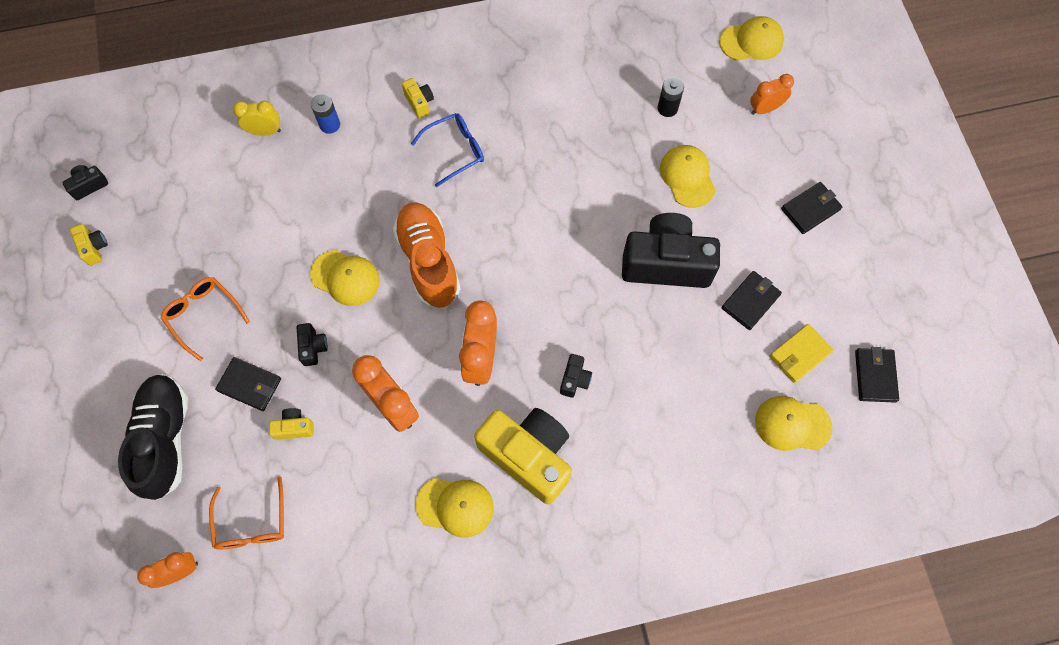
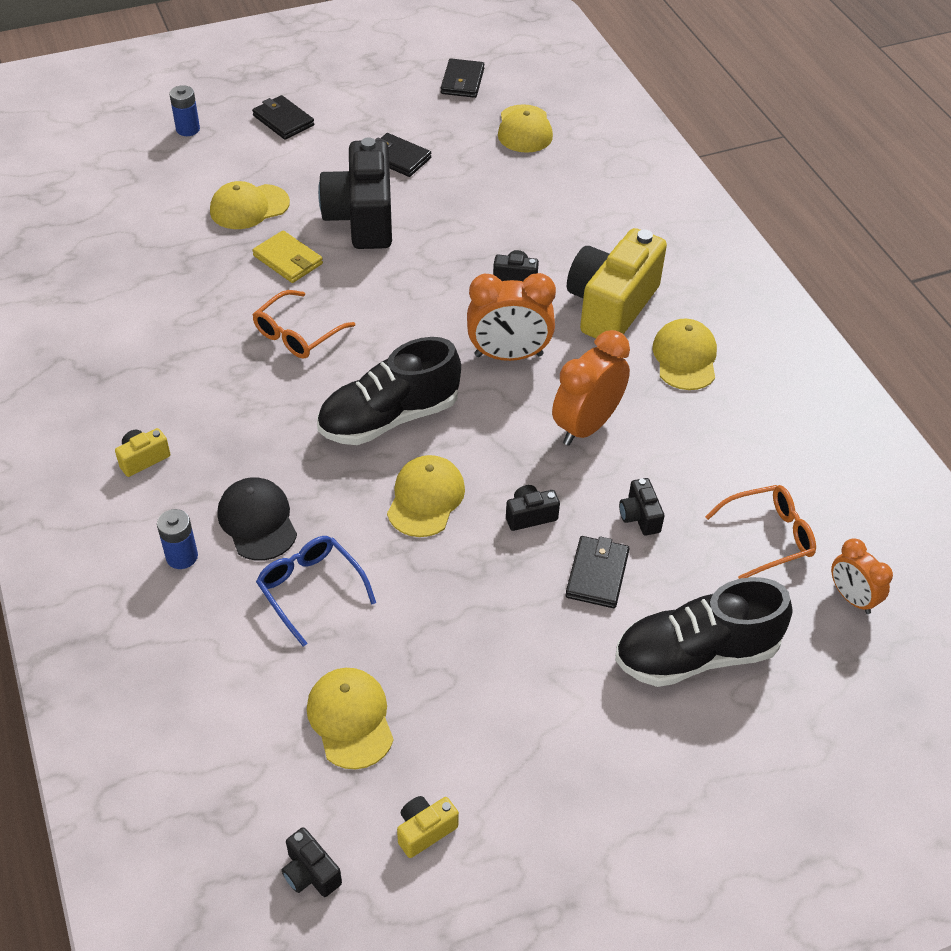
camera: 100 degrees left, 20 degrees down
orange glasses [161,277,250,361] -> orange glasses moved to [252,290,355,359]
yellow clock [233,101,281,136] -> none
yellow camera [269,408,314,440] -> black camera [619,478,664,535]
orange shoe [393,202,461,308] -> black shoe [317,337,461,445]
blue glasses [411,113,484,187] -> blue glasses moved to [256,536,376,647]
black battery [657,77,684,117] -> none
yellow cap [719,16,784,61] -> yellow cap moved to [307,668,394,769]
orange clock [750,74,794,115] -> none
yellow wallet [769,324,834,383] -> yellow wallet moved to [252,231,323,283]
black wallet [855,347,899,403] -> black wallet turned 75 degrees counterclockwise [441,58,485,98]
none -> blue battery [169,85,200,136]
none -> black cap [217,477,297,561]

